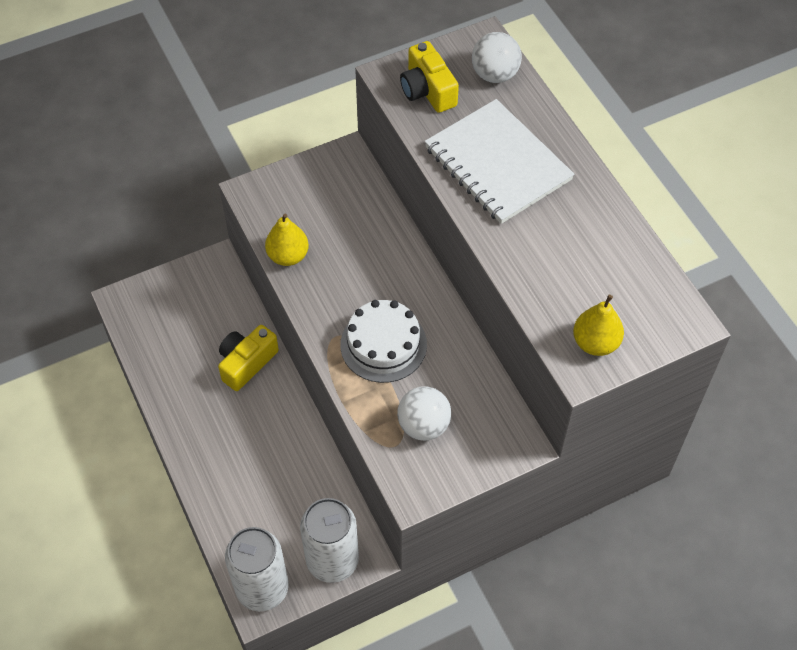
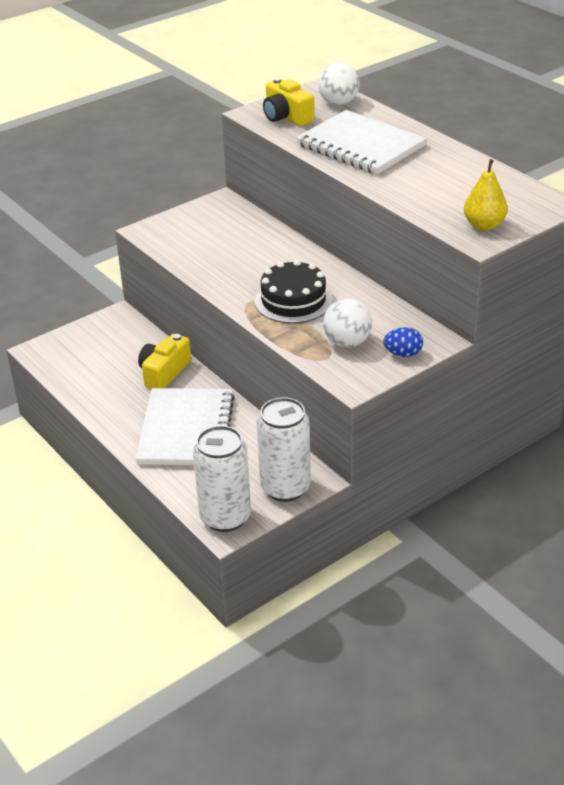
camera: 10 degrees left, 20 degrees down
yellow pear [265,214,309,266] -> none
white cake [340,300,427,383] -> black cake [255,260,333,323]
none -> white notebook [135,388,235,465]
none -> blue egg [383,327,423,357]

